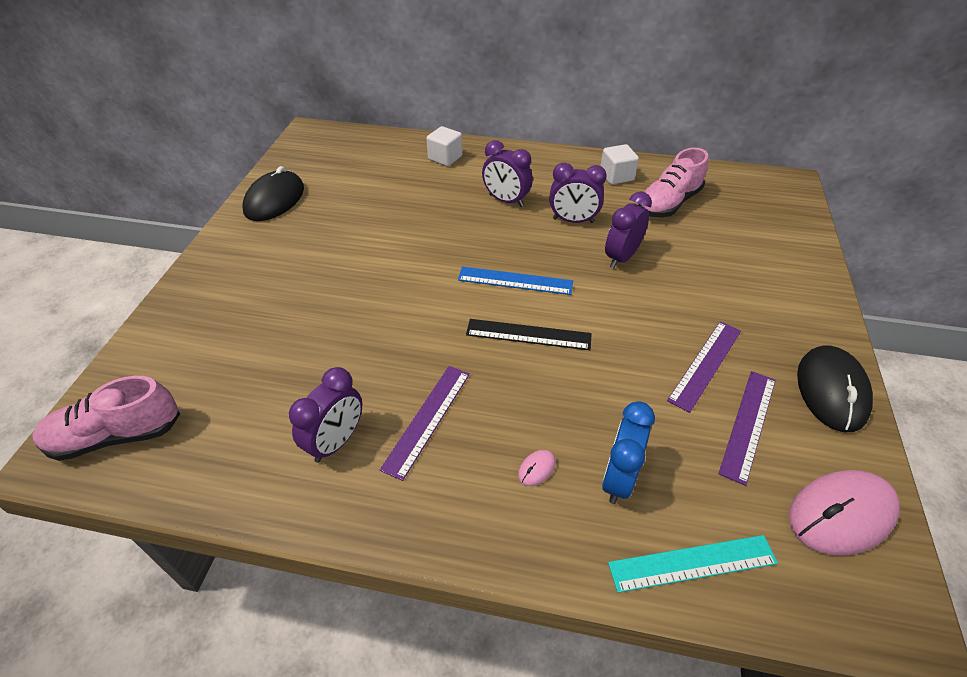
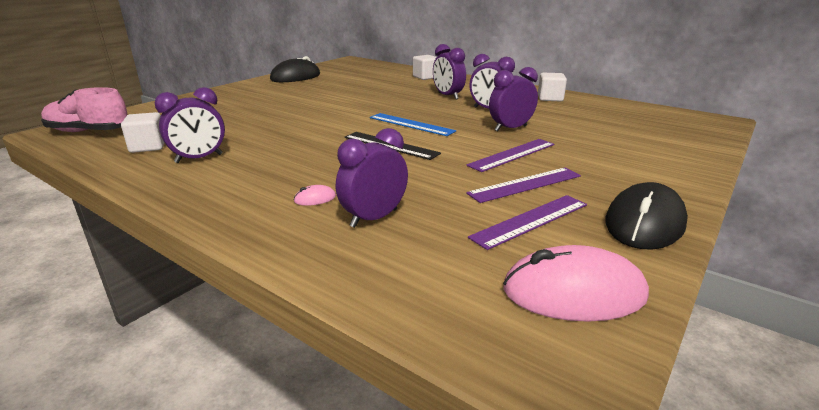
camera: 25 degrees right, 20 degrees down
purple ruler [380,366,470,481] -> purple ruler moved to [466,139,554,172]
blue clock [602,401,655,504] -> purple clock [336,128,408,228]
turquoise ruler [608,535,778,593] -> none
pink shoe [638,148,708,217] -> none
none -> white cube [121,112,165,153]

